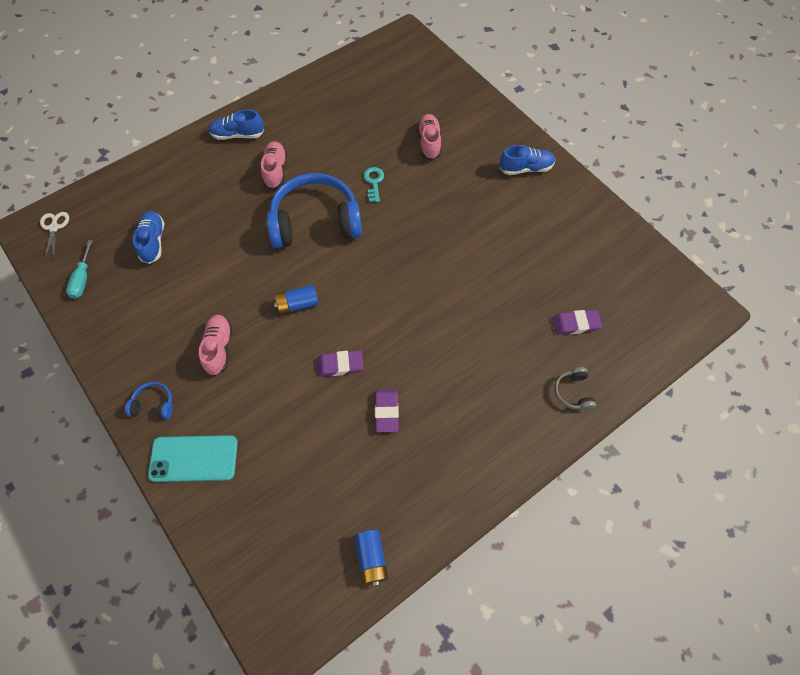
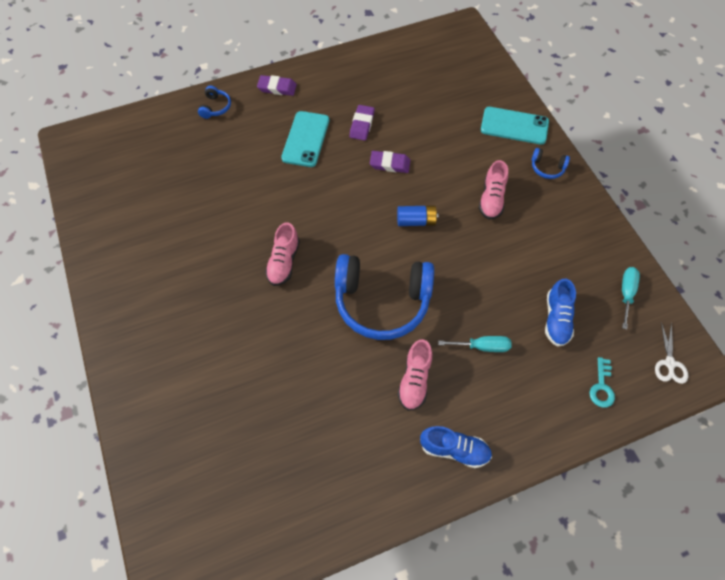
camera: 165 degrees left, 0 degrees up
blue battery [354,530,388,587] -> none
turquoise key [364,167,384,202] -> turquoise key moved to [590,357,615,408]
pink shoe [417,114,441,160] -> pink shoe moved to [265,222,300,286]
blue shoe [499,145,555,175] -> none
purple eraser [552,310,602,335] -> purple eraser moved to [257,75,297,96]
grey headphones [554,367,596,411] -> blue headphones [198,86,231,119]
none -> turquoise phone [281,111,329,167]
none -> turquoise screwdriver [438,336,512,352]

